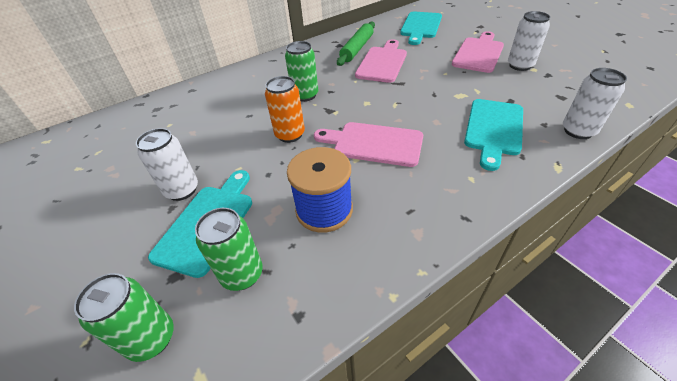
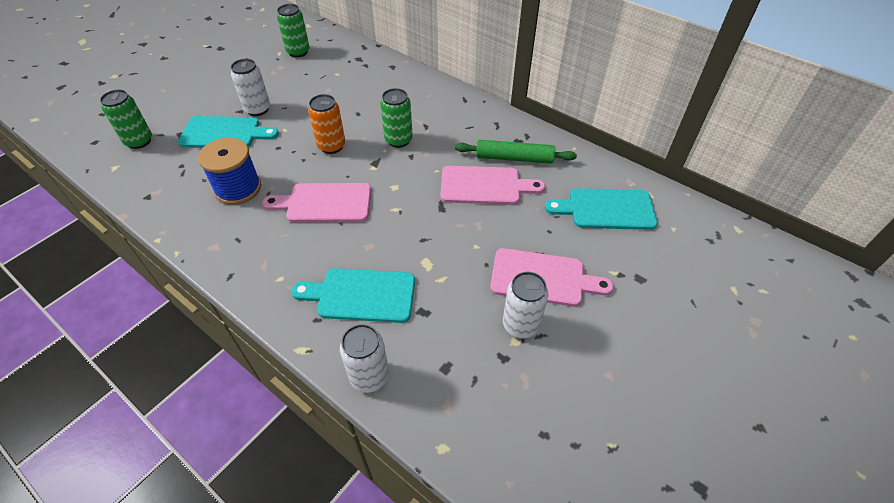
camera: 70 degrees right, 5 degrees up
green can [195,208,263,291] -> green can moved to [277,4,310,57]
pink cutting board [314,122,423,167] -> pink cutting board turned 90 degrees counterclockwise [263,183,371,222]

